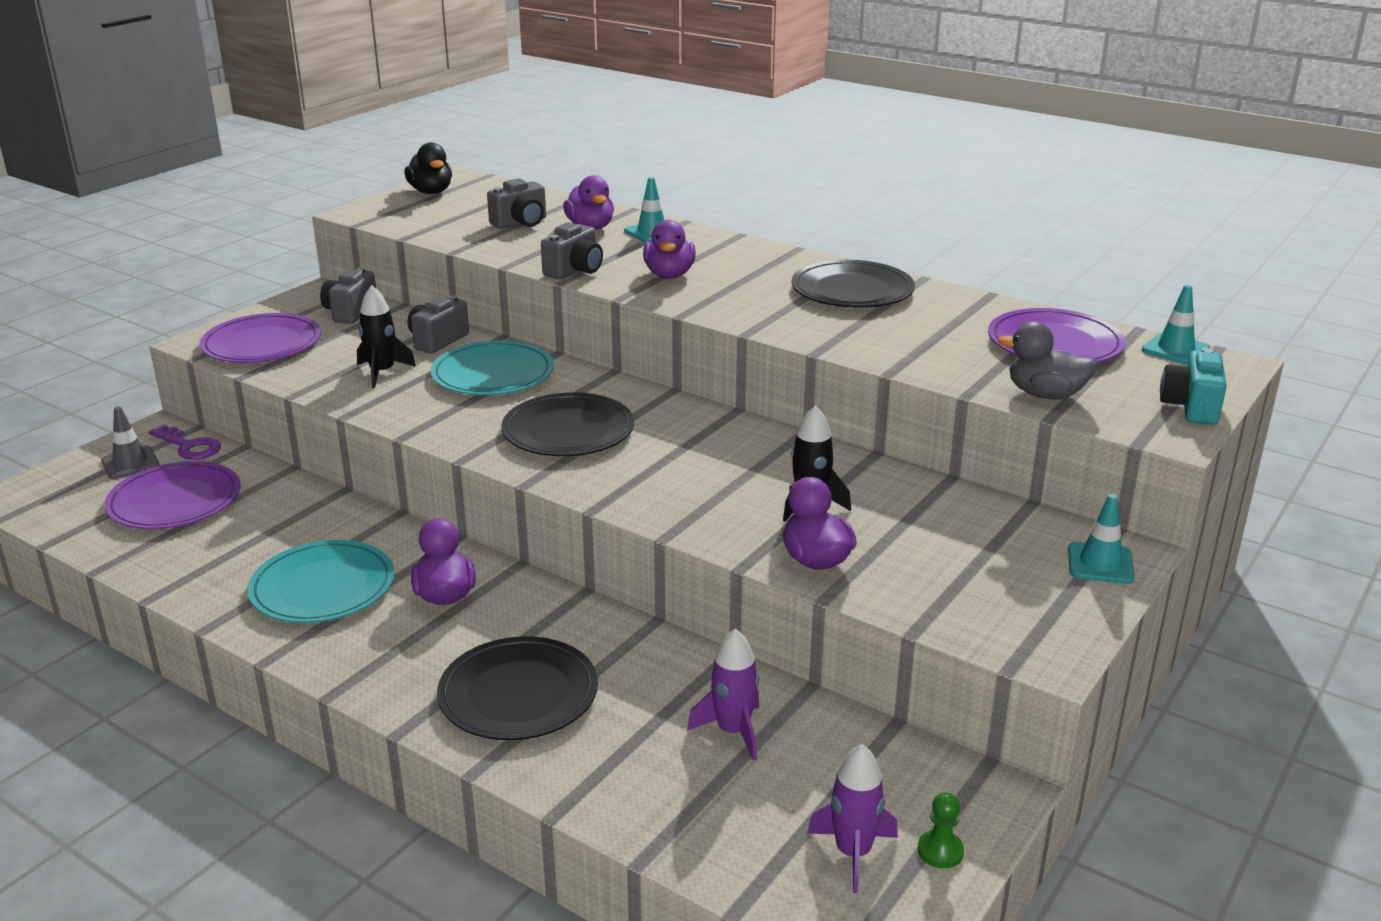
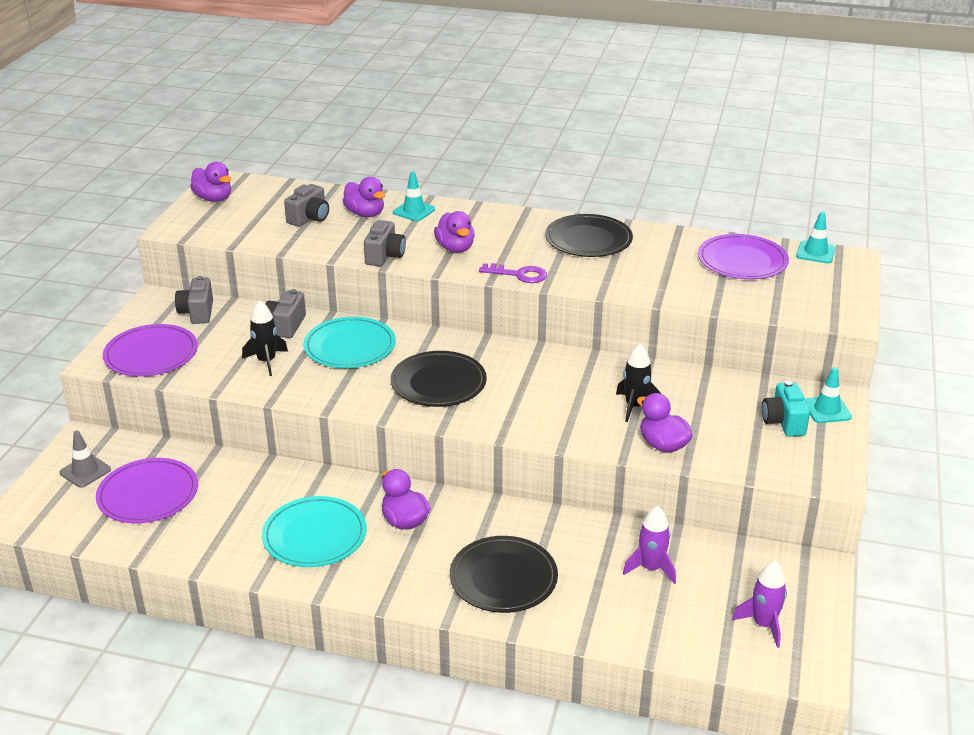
camera: 20 degrees left, 5 degrees up
purple key [149,425,221,460] -> purple key moved to [479,263,547,283]
black duck [404,142,452,194] -> purple duck [190,162,231,202]
green pawn [918,792,964,869] -> none
grey duck [997,321,1098,399] -> none
turquoise camera [1160,348,1227,425] -> turquoise camera moved to [762,381,810,437]

